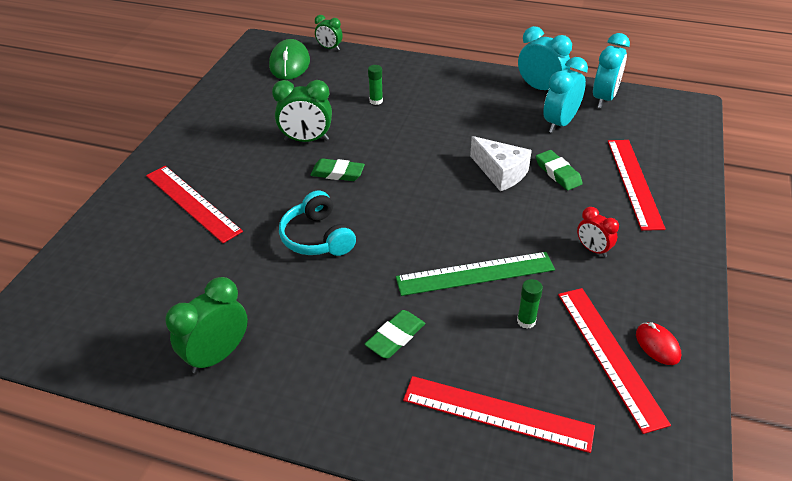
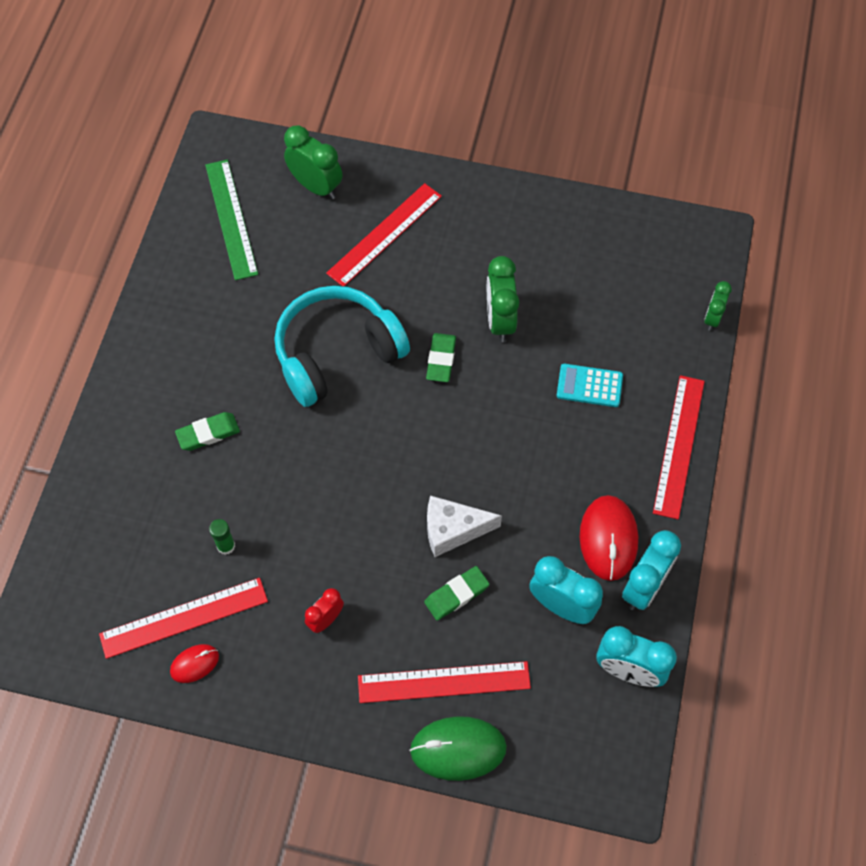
camera: 85 degrees right, 20 degrees up
green clock [165,277,248,374] -> green clock moved to [284,125,343,199]
green mouse [269,39,310,80] -> green mouse moved to [410,716,507,781]
turquoise headphones [279,191,356,256] -> turquoise headphones [274,286,410,407], size x1.64
green eraser [365,310,425,359] -> green eraser turned 60 degrees counterclockwise [175,412,240,451]
green glue stick [368,65,383,105] -> turquoise calculator [557,364,623,407]
green ruler [396,252,555,296] -> green ruler moved to [205,160,258,280]
red ruler [403,376,595,453] -> red ruler moved to [653,375,705,519]
white cheese [470,136,532,191] -> white cheese turned 45 degrees clockwise [427,495,502,557]
none -> red mouse [580,495,638,581]

